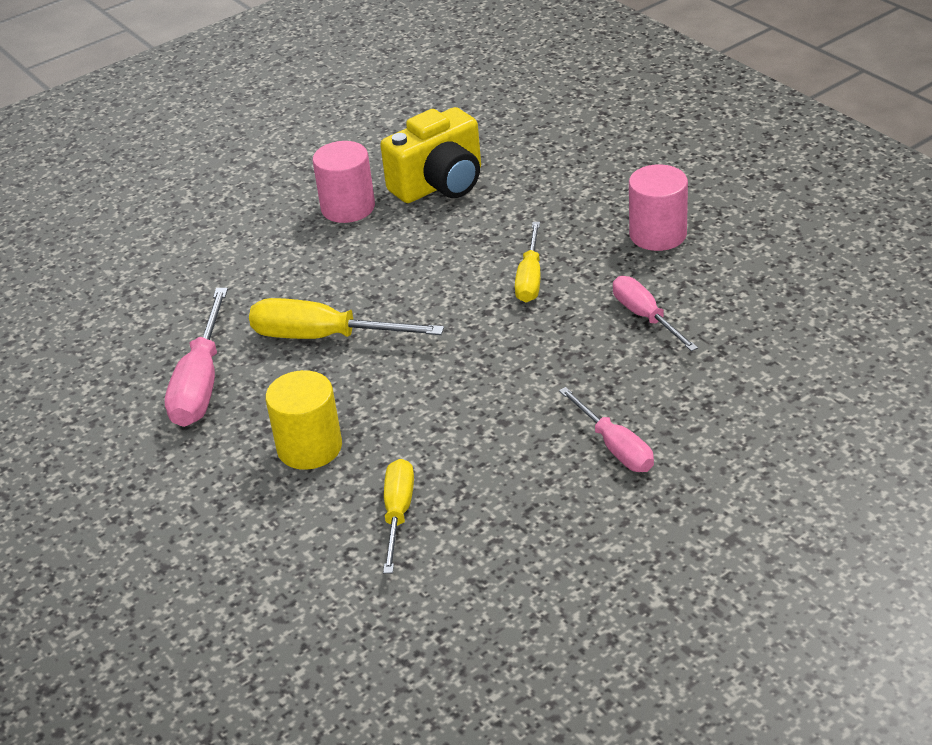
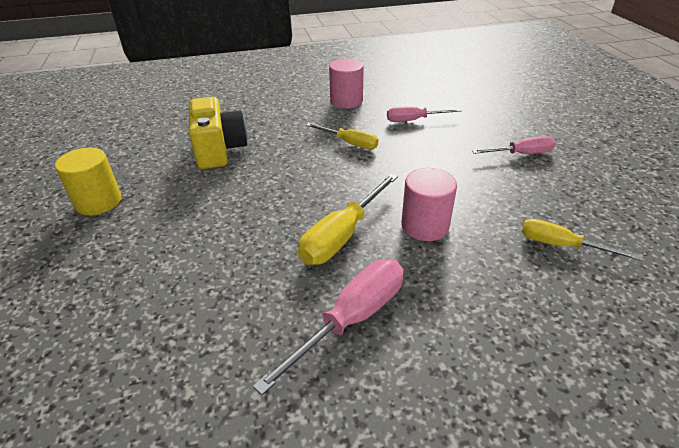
camera: 70 degrees left, 0 degrees up
pink screwdriver [165,288,228,427] -> pink screwdriver turned 75 degrees counterclockwise [253,259,404,395]
yellow cylinder [265,370,342,470] -> yellow cylinder moved to [55,148,121,215]
pink cylinder [313,141,375,223] -> pink cylinder moved to [401,168,457,241]

